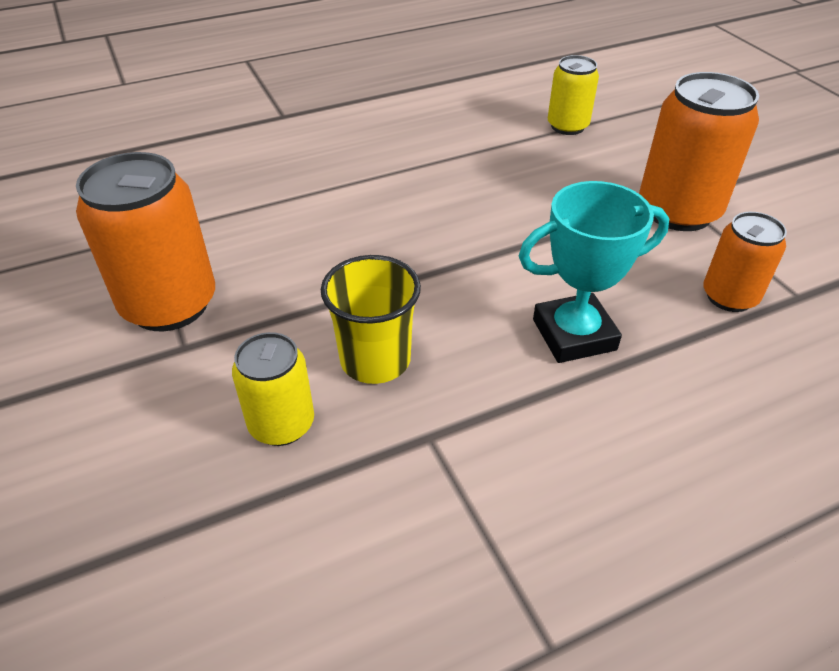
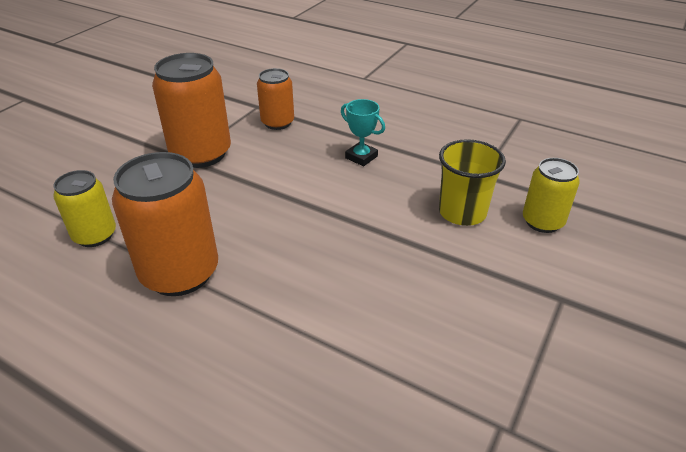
camera: 125 degrees left, 5 degrees down
orange can [76,152,215,331] -> orange can moved to [112,152,218,296]
turquoise trophy [519,181,669,363] -> turquoise trophy [341,99,385,166], size x0.60

